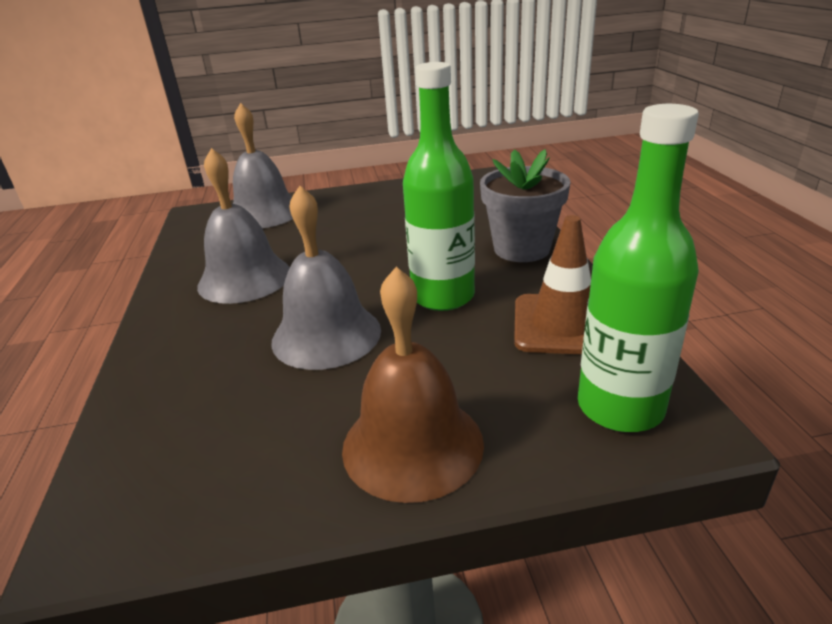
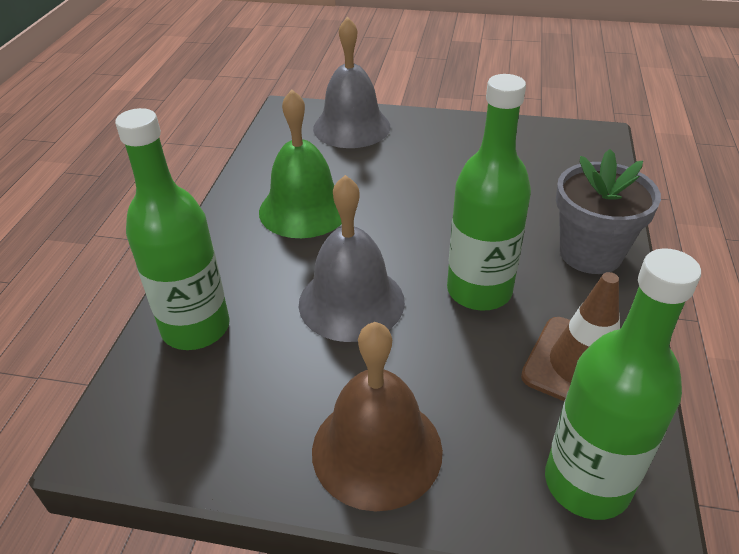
camera: 20 degrees right, 10 degrees up
grey bell [197,148,290,304] -> green bell [259,89,342,238]
none -> green bottle [115,108,230,350]

